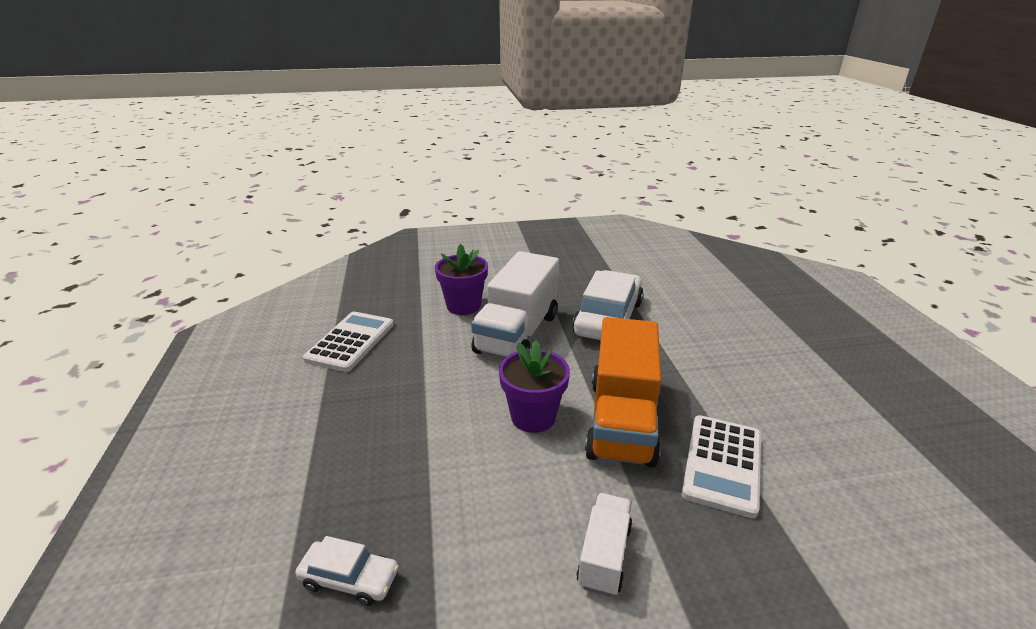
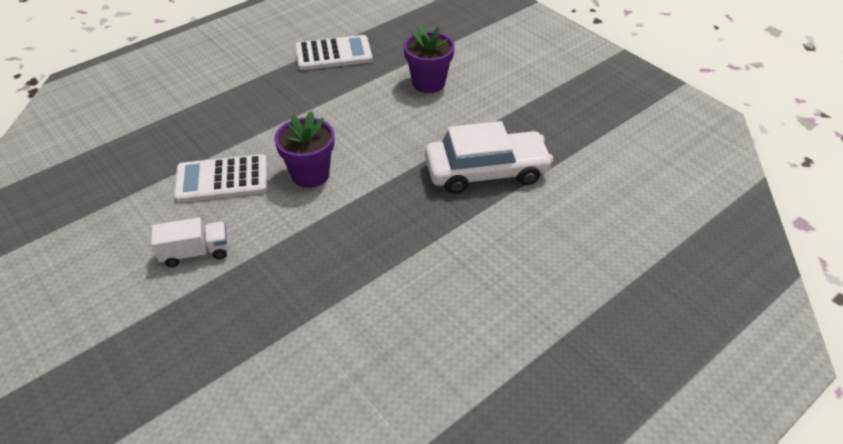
camera: 60 degrees right, 15 degrees up
white car [295,536,399,606] -> none
white truck [471,251,559,358] -> none
orange truck [585,317,661,468] -> none
white calculator [682,415,761,518] -> white calculator moved to [174,154,267,203]

